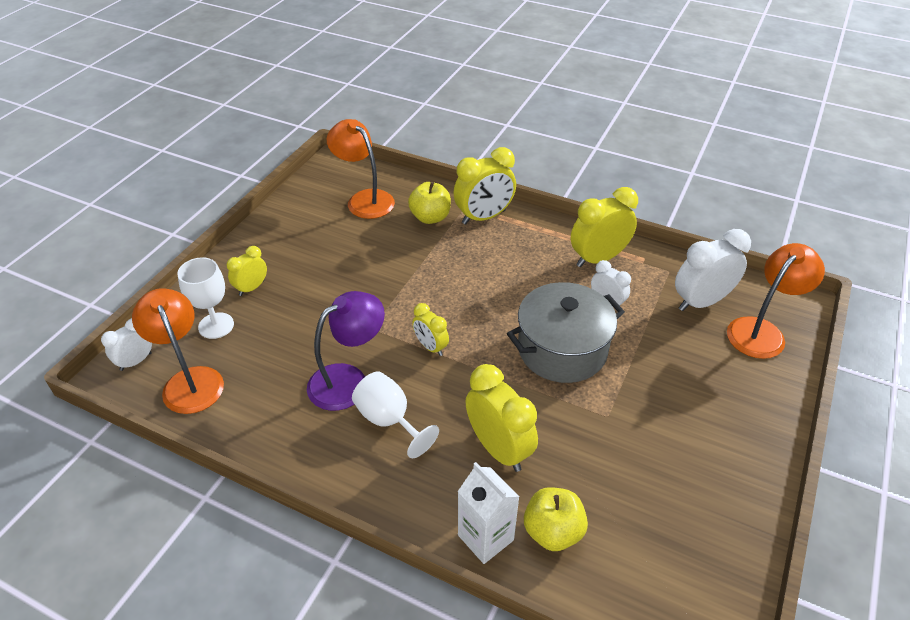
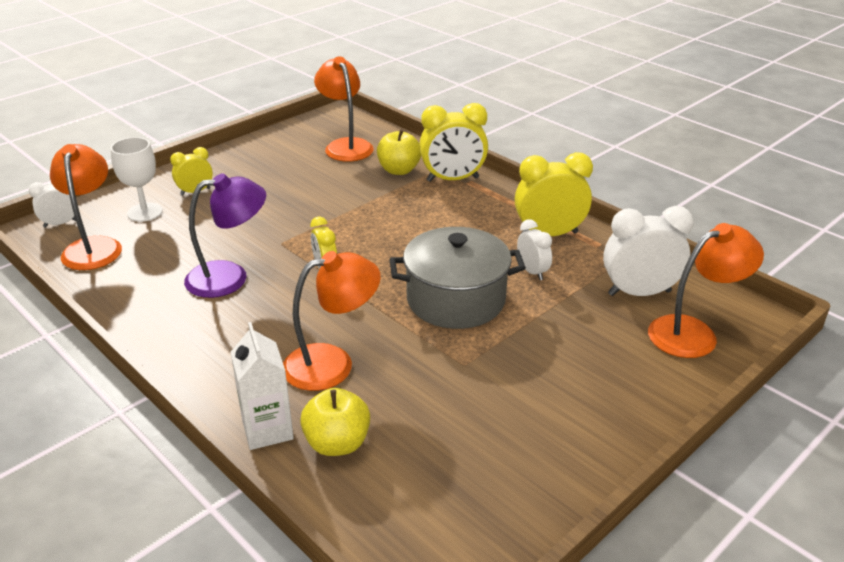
camera: 20 degrees right, 10 degrees down
white goblet [352,371,439,458] -> none
yellow clock [465,364,538,472] -> orange lamp [283,251,381,391]

